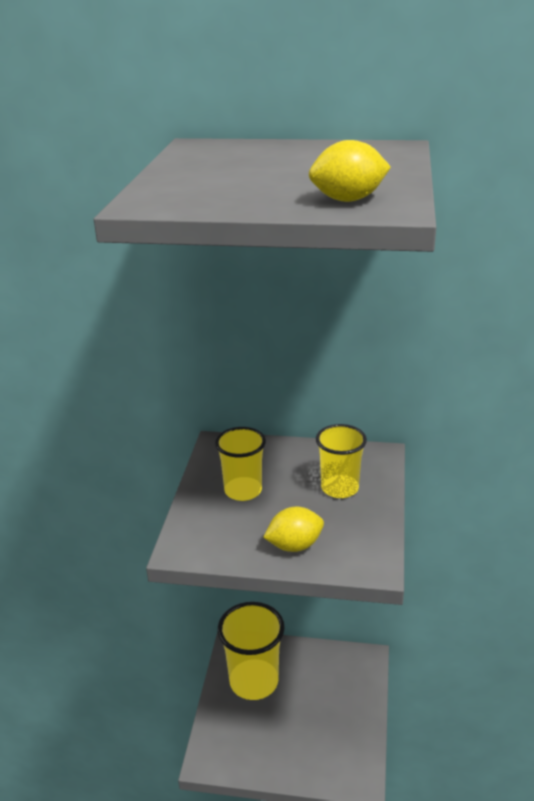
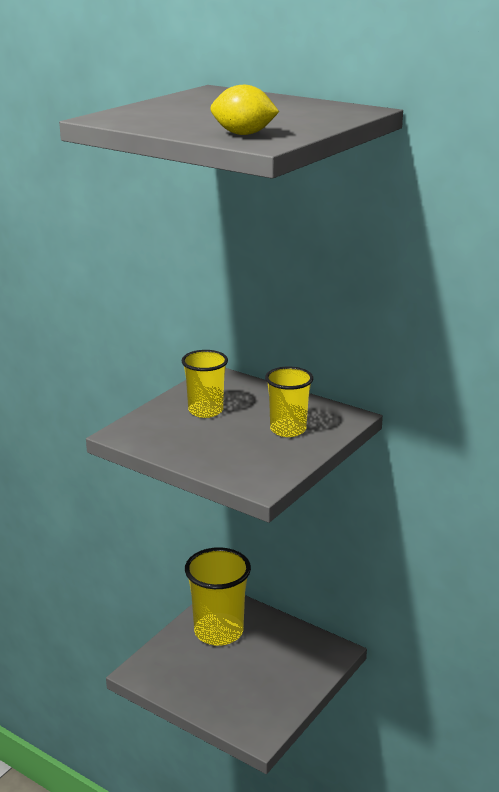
camera: 25 degrees right, 5 degrees down
yellow lemon [263,507,324,552] -> none

